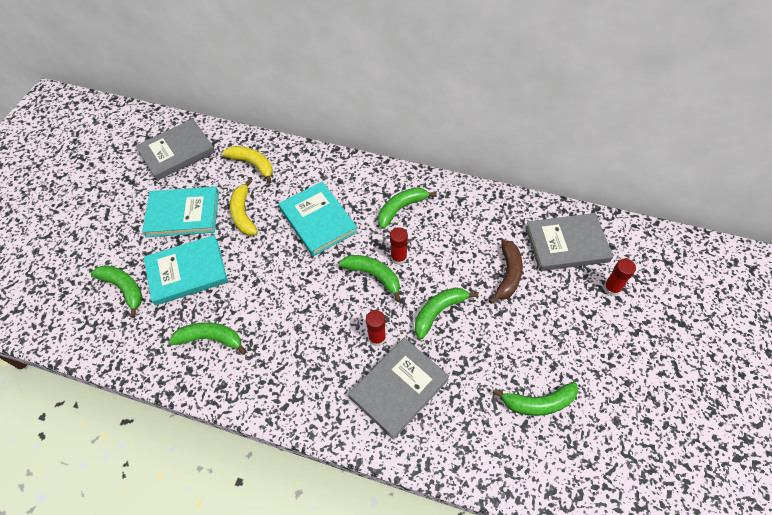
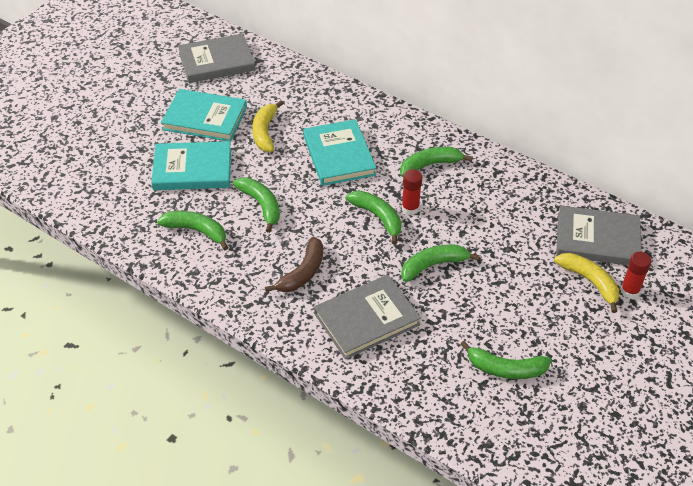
camera: 15 degrees right, 10 degrees down
green banana [91,265,143,318] -> green banana moved to [233,178,280,233]
yellow banana [222,146,273,184] -> yellow banana moved to [554,253,619,313]
red glue stick [366,310,386,346] -> none
brown banana [489,240,523,304] -> brown banana moved to [265,236,323,292]

